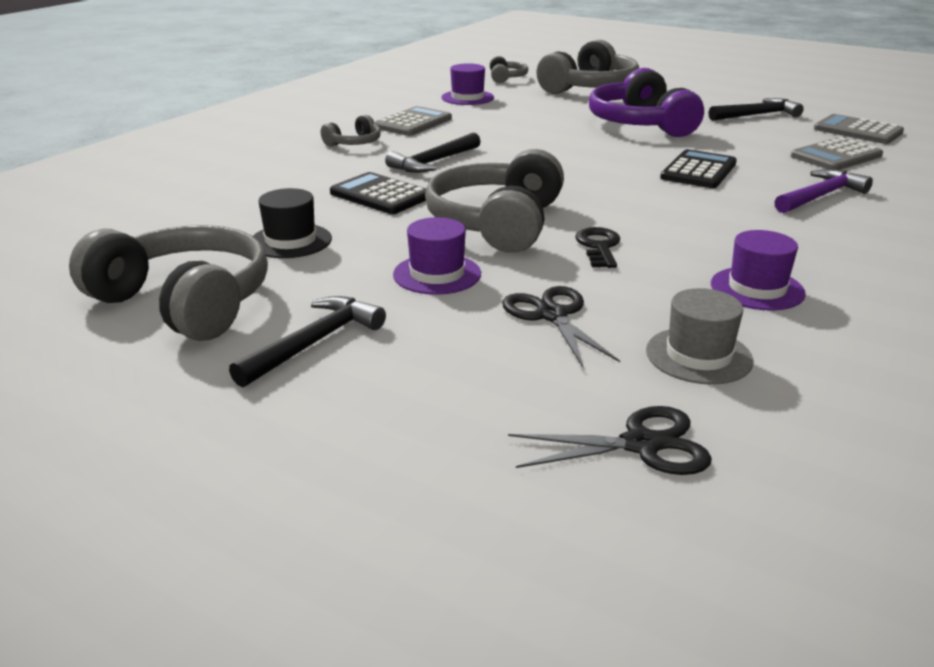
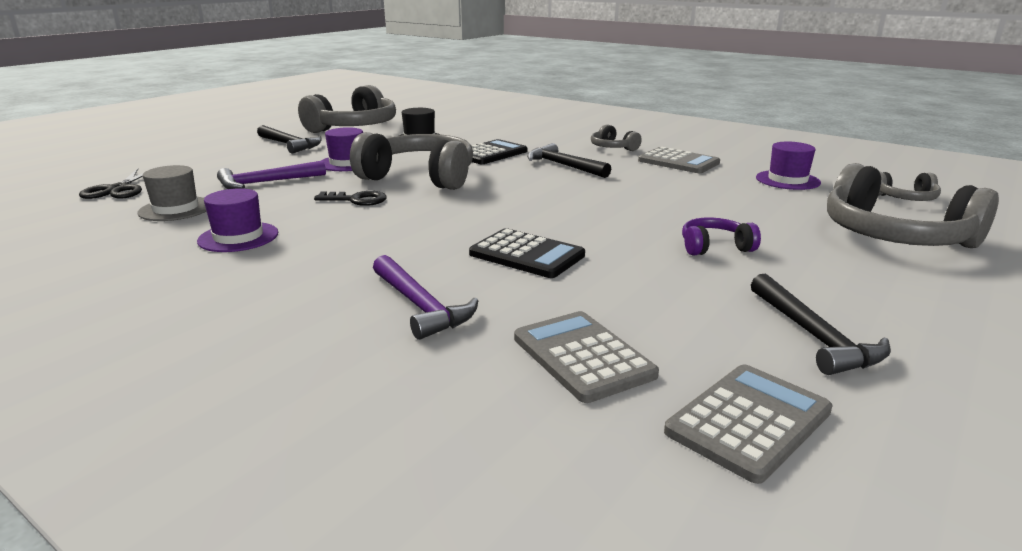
camera: 95 degrees right, 5 degrees down
black scissors [502,286,620,367] -> purple hammer [217,160,326,189]
purple headphones [589,68,704,137] -> purple headphones [682,217,761,255], size x0.48

